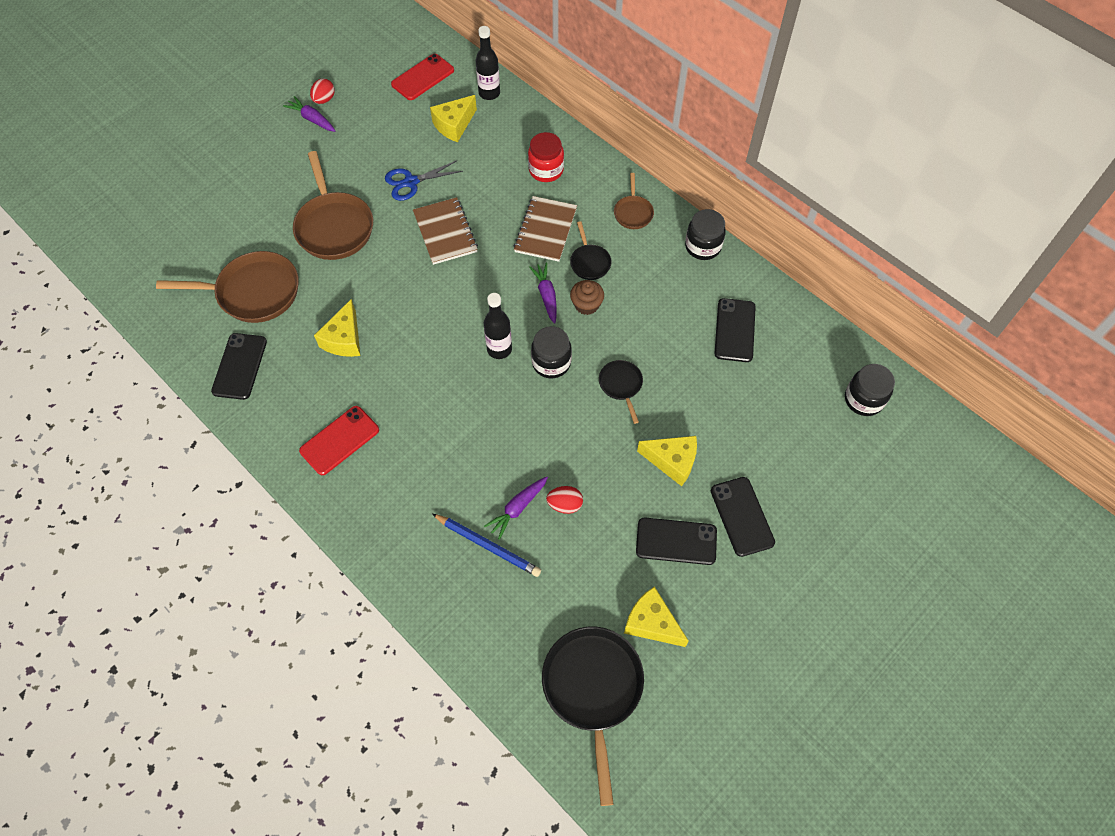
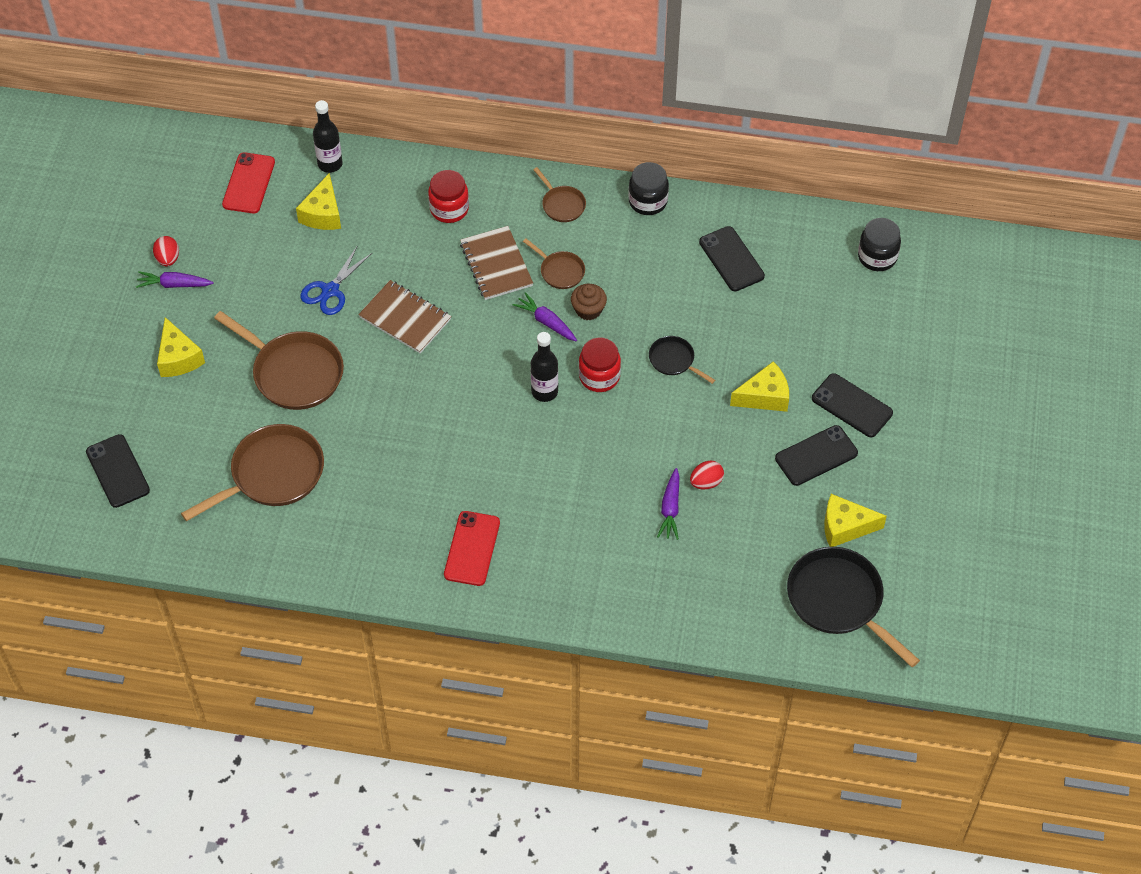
camera: 35 degrees left, 5 degrees down
black phone [211,333,267,400] -> black phone moved to [86,434,150,508]
yellow cheese [314,299,360,357] -> yellow cheese moved to [157,317,205,377]
blue pencil [432,514,541,577] -> none
black jar [531,326,572,378] -> red jar [579,337,621,392]
black pan [570,221,612,280] -> brown pan [523,238,585,289]

